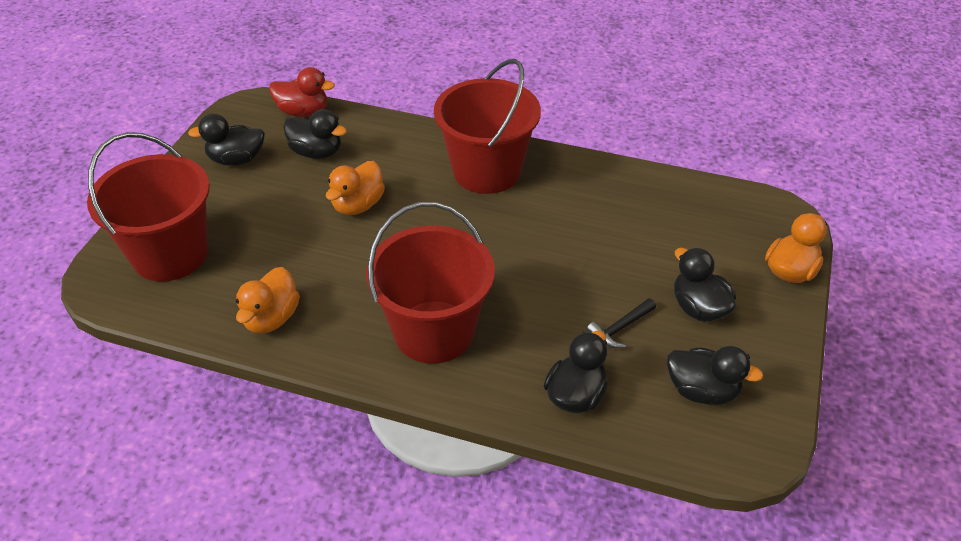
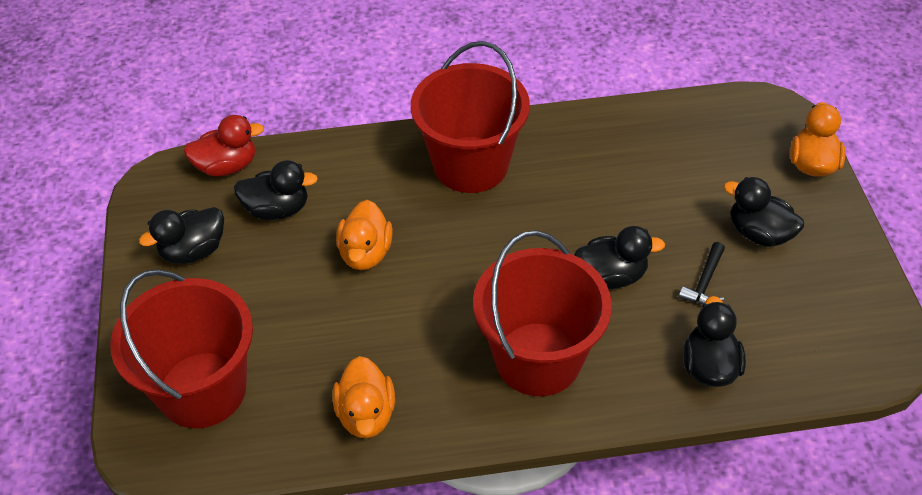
camera: 25 degrees left, 5 degrees up
black duck [667,346,763,405] -> black duck moved to [574,226,665,289]

